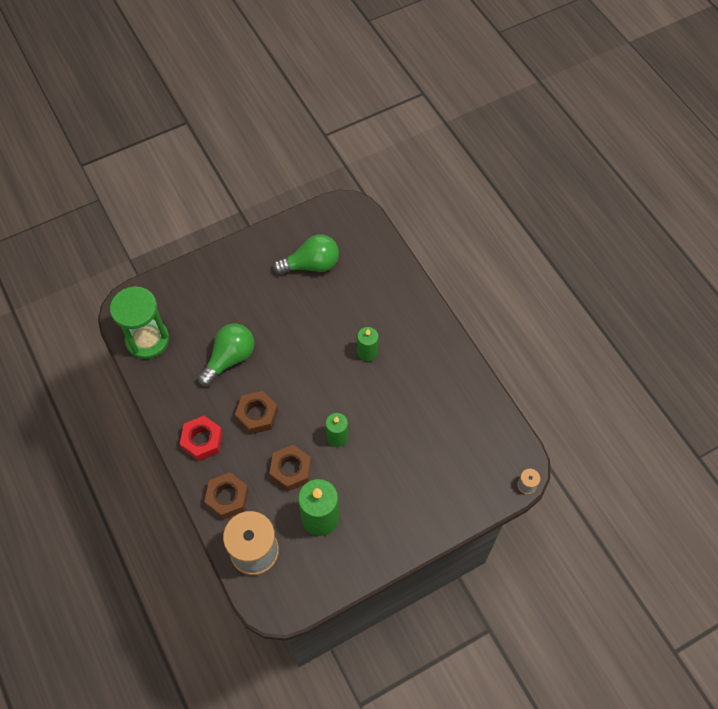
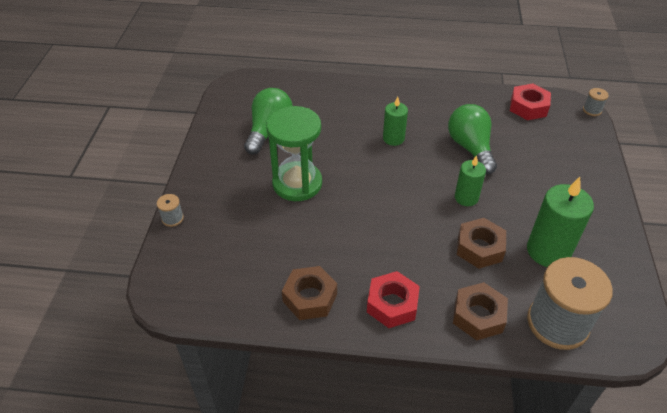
camera: 55 degrees left, 15 degrees down
green hourglass [110,287,169,359] -> green hourglass moved to [266,106,322,201]
green light bulb [198,324,254,386] -> green light bulb moved to [448,104,497,174]
brown nut [235,391,278,434] -> brown nut moved to [282,266,337,320]
none -> grey spool [157,194,184,227]
none -> red nut [510,84,551,120]

